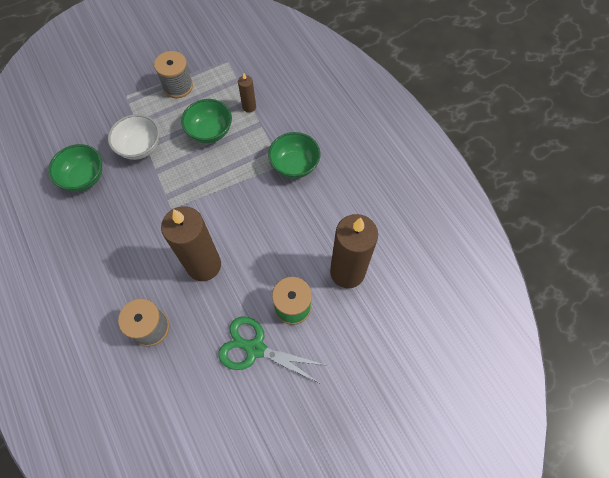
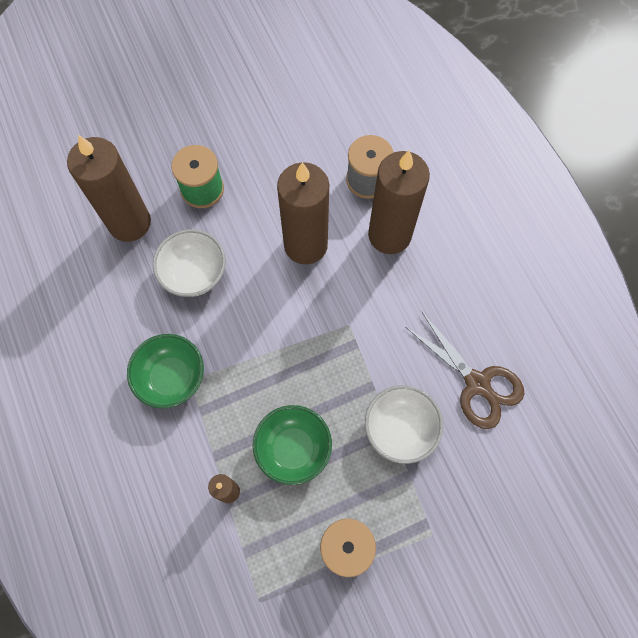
camera: 175 degrees left, 5 degrees up
green bowl [48,144,102,191] -> brown scissors [405,312,524,429]
green scissors [218,317,325,384] -> none
none -> white bowl [153,229,226,297]
none -> brown candle [368,150,430,254]

